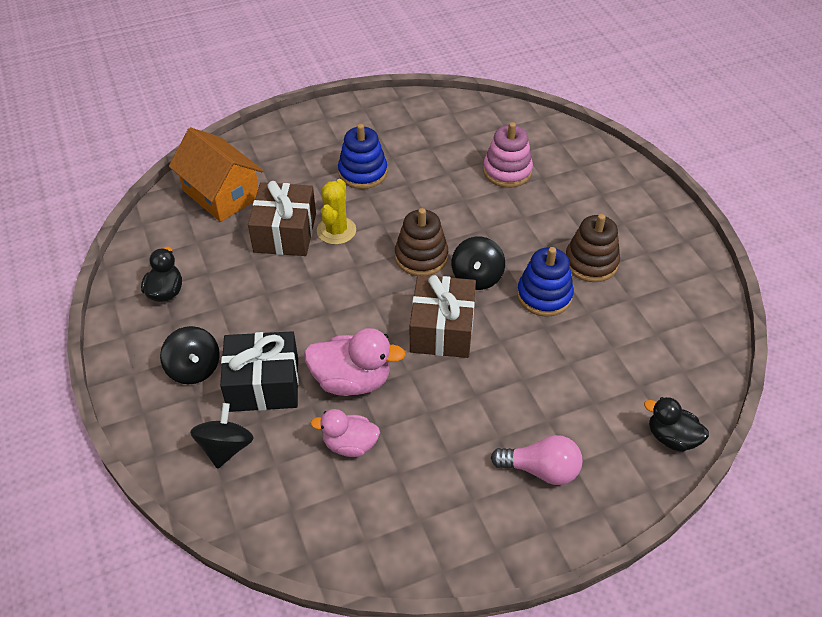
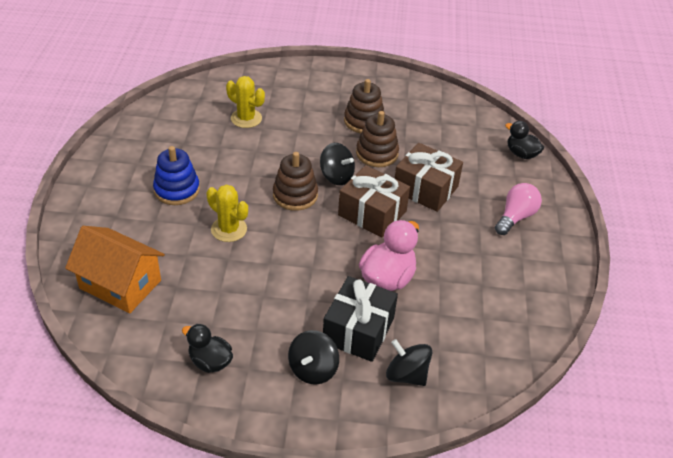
camera: 65 degrees left, 5 degrees down
black spinning top [160,326,220,384] -> black spinning top turned 120 degrees clockwise [288,330,339,385]
orange house [169,128,263,222] -> orange house turned 45 degrees clockwise [65,226,165,313]
brown gift [248,181,316,256] -> brown gift moved to [395,143,463,212]
pink duck [310,409,380,457] -> none
pink stacking toy [483,122,533,188] -> yellow cactus [226,76,265,128]
blue stacking toy [517,247,574,317] -> brown stacking toy [356,111,399,167]
black duck [644,397,709,452] -> black duck turned 75 degrees clockwise [505,121,544,159]

